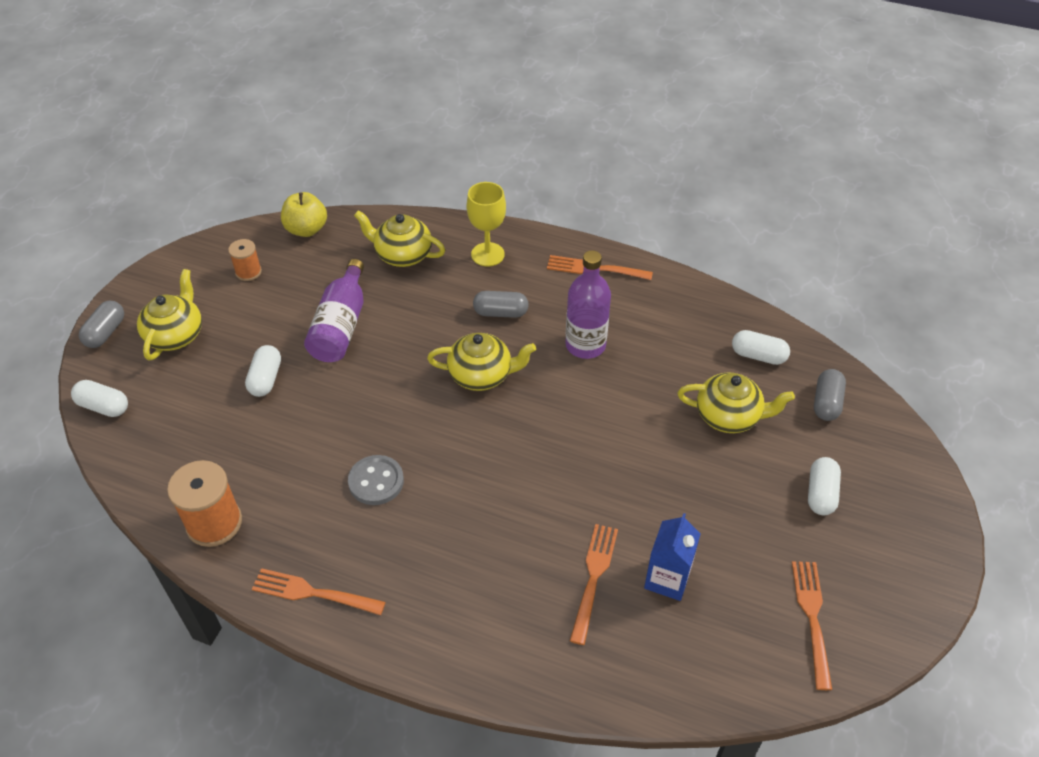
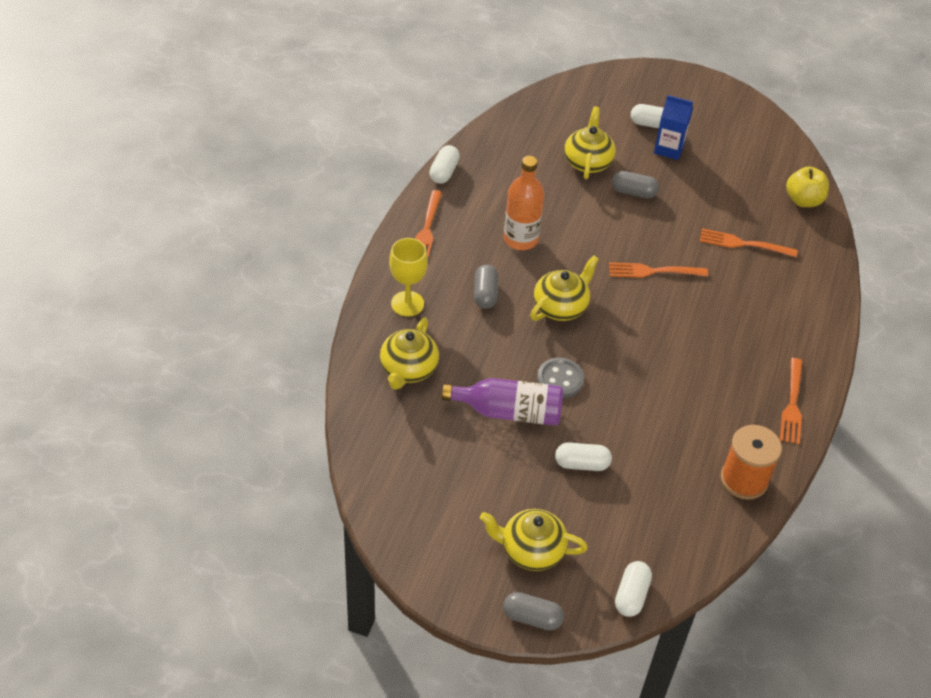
camera: 95 degrees left, 0 degrees up
orange spool [228,239,262,281] -> none
yellow apple [281,192,327,237] -> yellow apple moved to [786,166,829,207]
grey button [348,455,404,505] -> grey button moved to [537,358,584,398]
yellow teapot [427,333,536,391] -> yellow teapot turned 45 degrees clockwise [530,255,599,321]
purple bottle [565,250,611,359] -> orange bottle [504,156,544,250]
blue carton [644,513,701,601] -> blue carton moved to [654,95,693,160]
white capsule [732,330,790,365] -> white capsule moved to [429,145,460,184]
orange fork [792,561,832,690] -> orange fork moved to [609,262,708,278]
grey capsule [814,369,846,421] -> grey capsule moved to [612,171,659,198]

